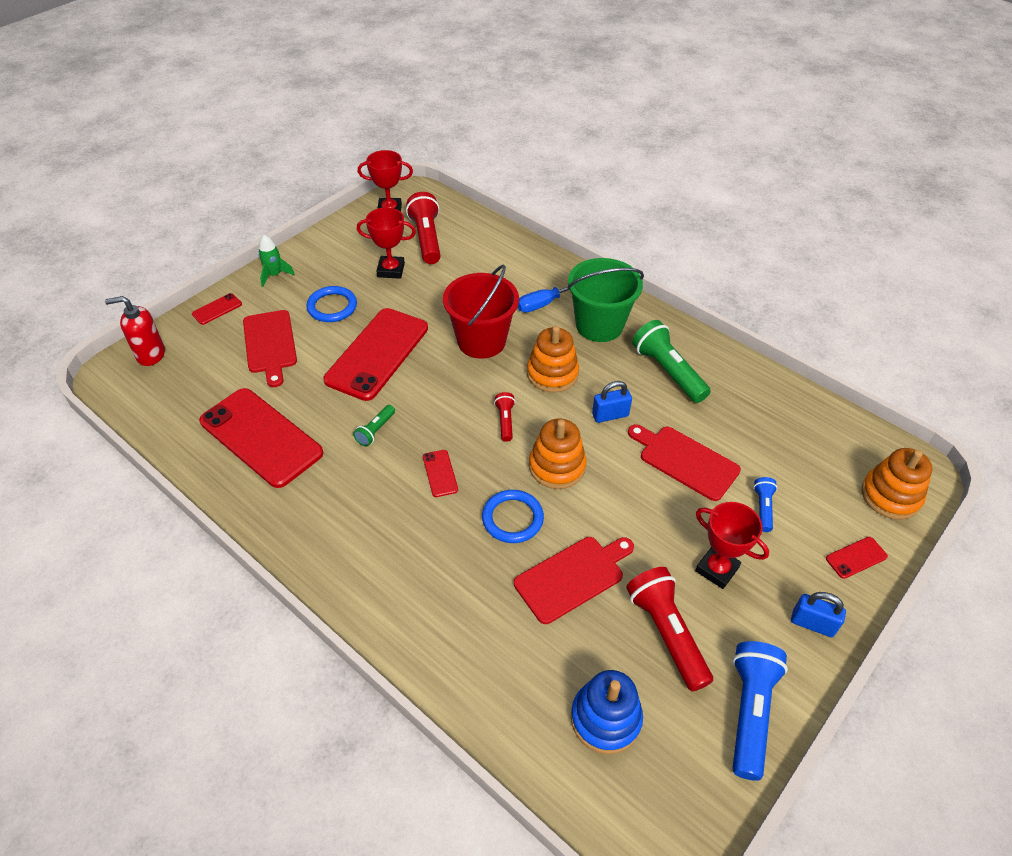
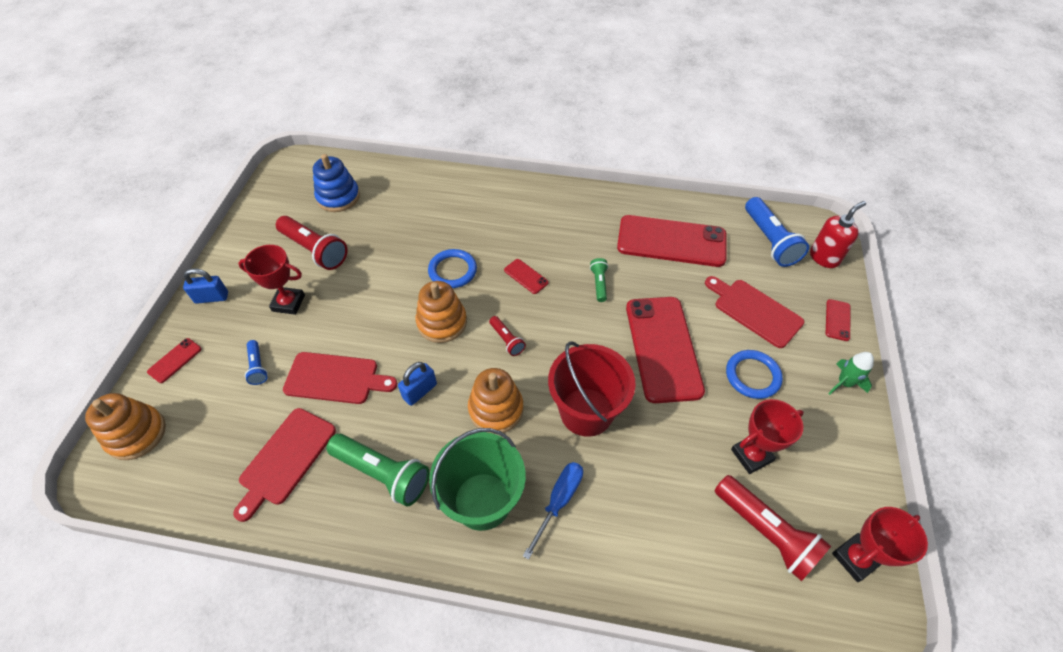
camera: 150 degrees right, 5 degrees up
red cutting board [514,537,634,624] -> red cutting board moved to [233,408,336,522]
blue flashlight [732,641,788,781] -> blue flashlight moved to [745,197,809,267]

